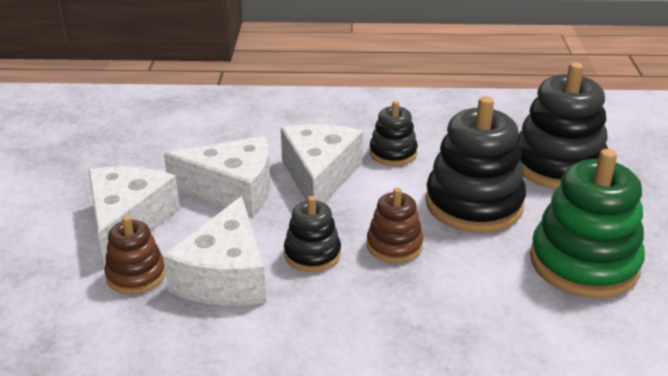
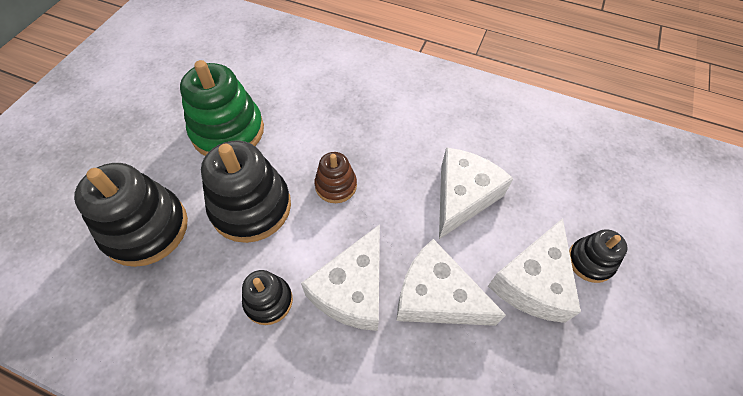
camera: 160 degrees left, 25 degrees up
brown stacking toy [104,216,165,294] -> none
black stacking toy [284,196,341,272] -> black stacking toy moved to [569,229,628,283]

